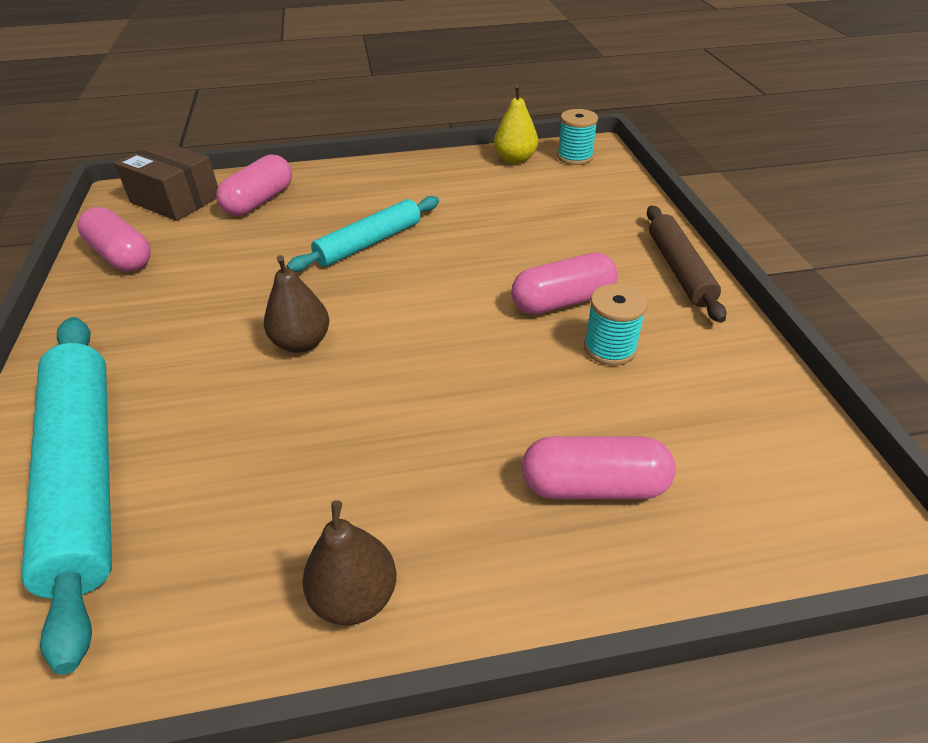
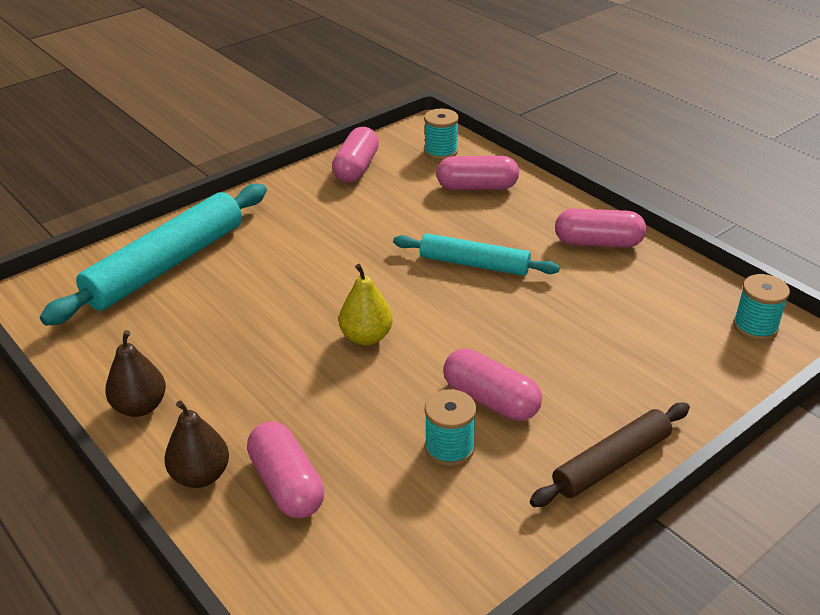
camera: 60 degrees right, 5 degrees down
brown box [114,141,218,221] -> turquoise spool [424,109,459,160]
brown pear [264,255,329,353] -> brown pear moved to [165,401,229,488]
yellow pear [494,85,538,164] -> yellow pear moved to [339,264,393,345]
none -> pink capsule [555,208,646,248]

